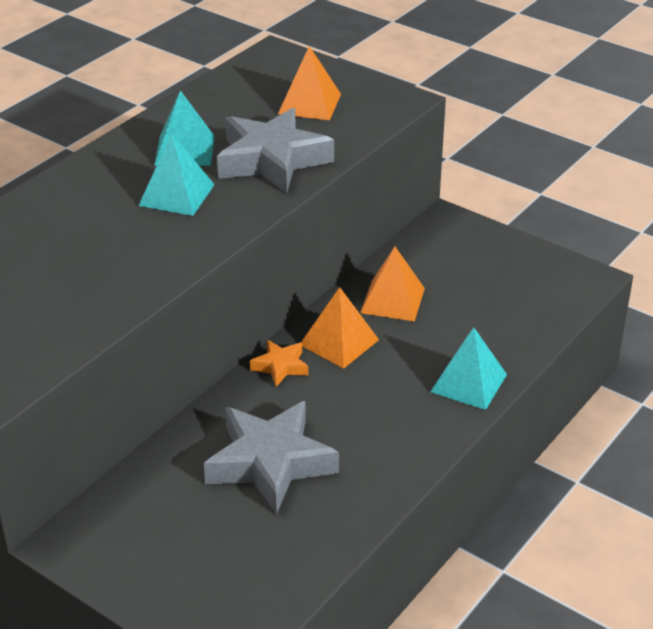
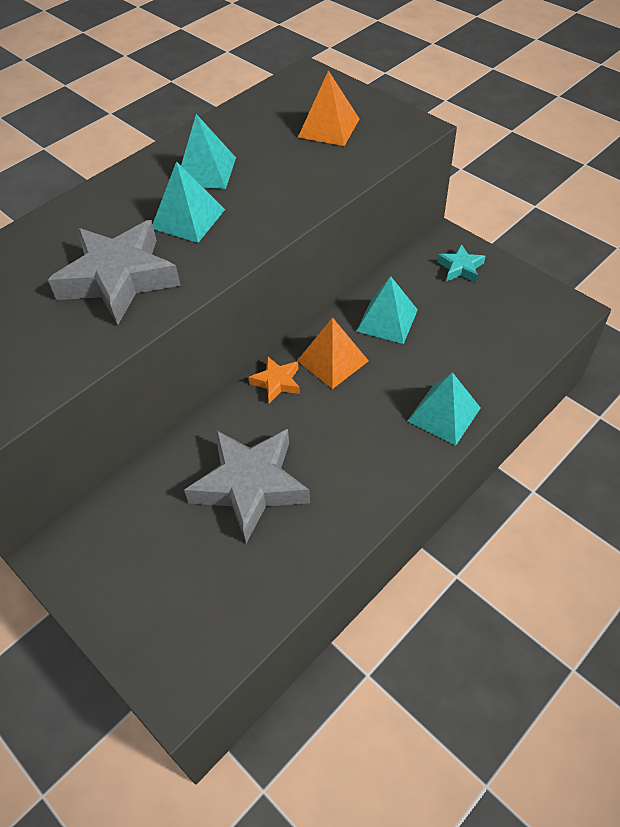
camera: 10 degrees right, 15 degrees up
grey star [217,108,334,193] -> grey star moved to [48,220,181,325]
orange pyramid [360,247,425,322] -> turquoise pyramid [356,276,418,344]
none -> turquoise star [437,244,486,282]

